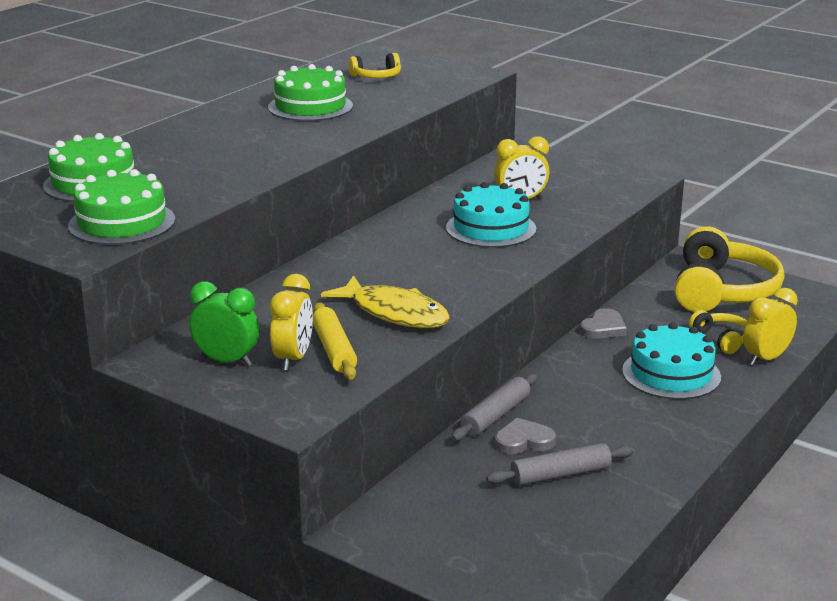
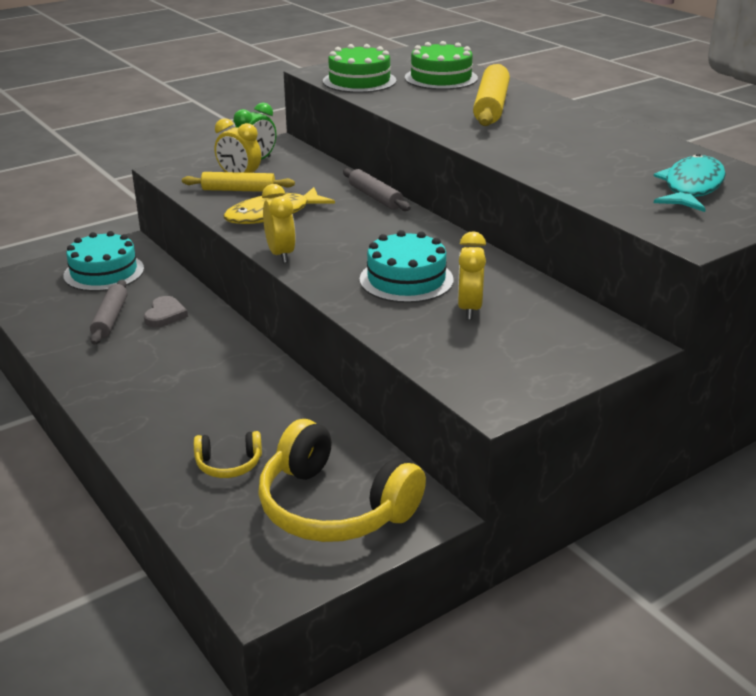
camera: 110 degrees right, 5 degrees up
green cake [268,64,353,121] -> none
yellow headphones [348,53,401,78] -> turquoise fish [654,154,726,212]
grey rolling pin [451,373,538,441] -> grey rolling pin moved to [343,168,411,211]
grey heart [580,308,627,339] -> none
turquoise cake [622,322,721,399] -> turquoise cake moved to [63,231,144,291]
yellow clock [743,288,798,366] -> yellow clock moved to [262,184,296,263]
none -> yellow rolling pin [473,64,510,126]

